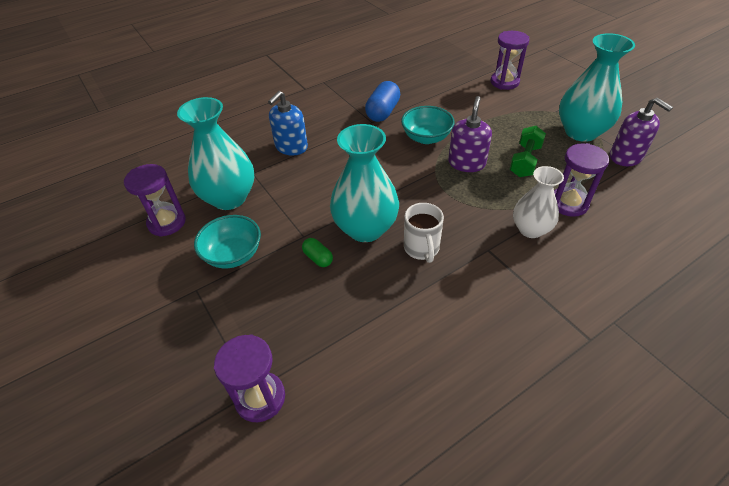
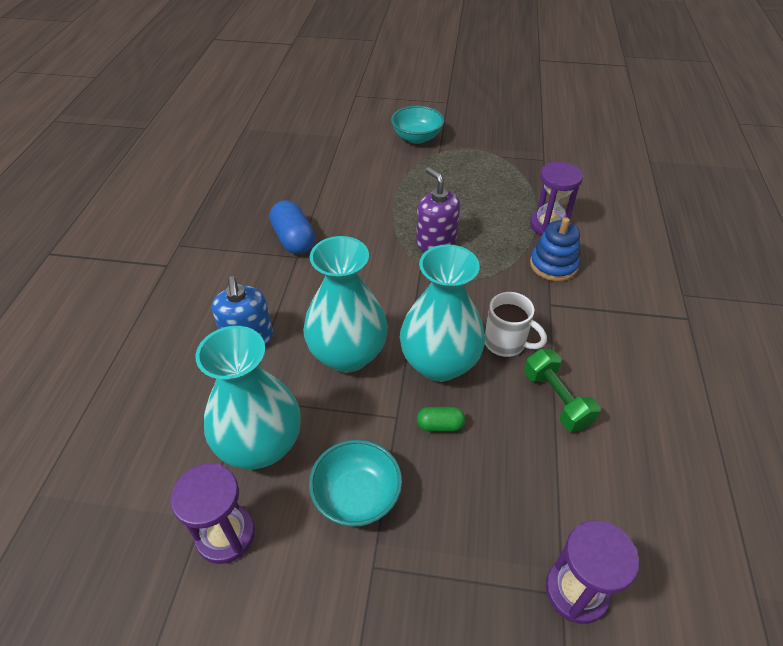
camera: 50 degrees left, 0 degrees up
turquoise bowl [401,106,454,144] -> turquoise bowl moved to [391,106,444,144]
purple hourglass [491,31,530,90] -> none
green dumbbell [510,126,546,177] -> green dumbbell moved to [524,349,600,431]
white vase [513,166,564,238] -> blue stacking toy [530,217,580,281]
turquoise vase [559,33,635,142] -> turquoise vase moved to [303,236,388,373]
purple soap dispenser [610,98,673,166] -> none

